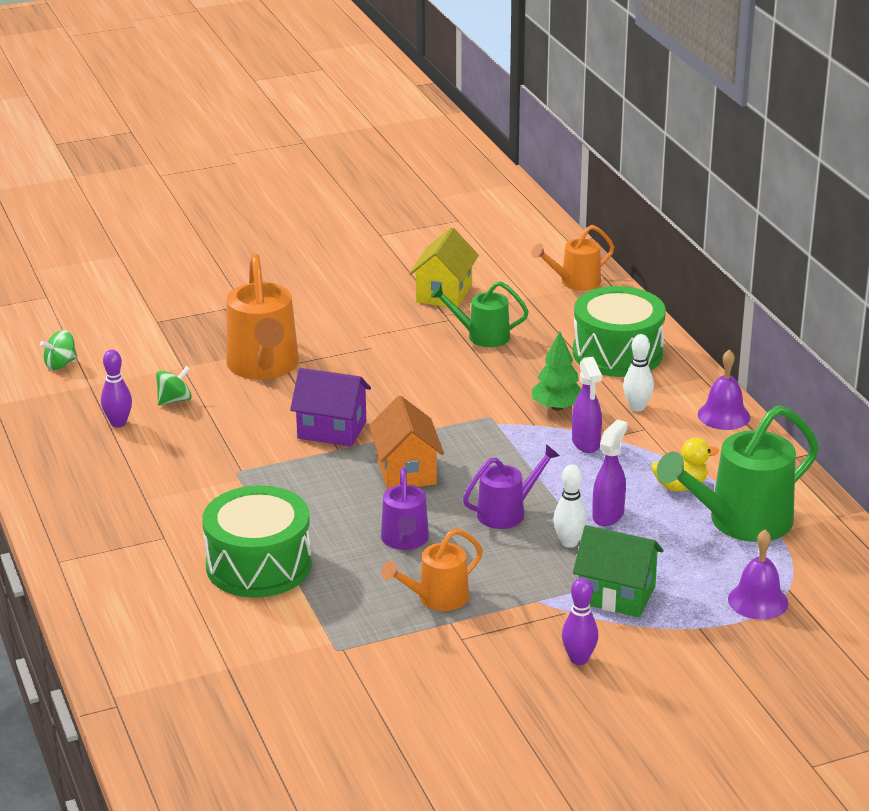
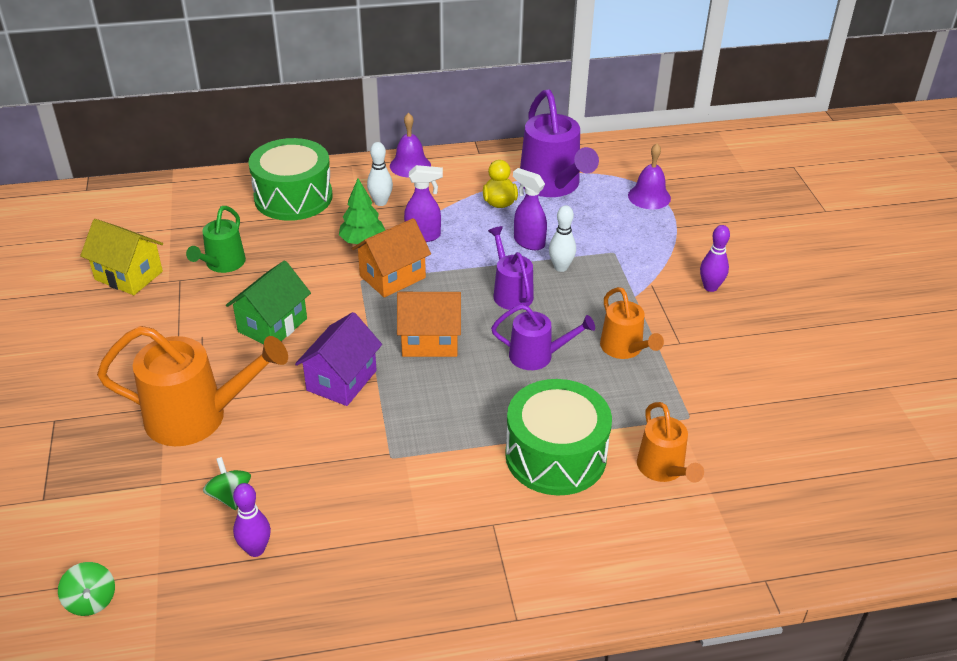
camera: 80 degrees left, 10 degrees up
orange watering can [531,225,614,291] -> orange watering can moved to [637,402,704,483]
green house [573,525,664,617] -> green house moved to [226,260,311,344]
green watering can [657,405,819,542] -> purple watering can [520,89,599,197]
none -> orange house [352,218,431,298]

